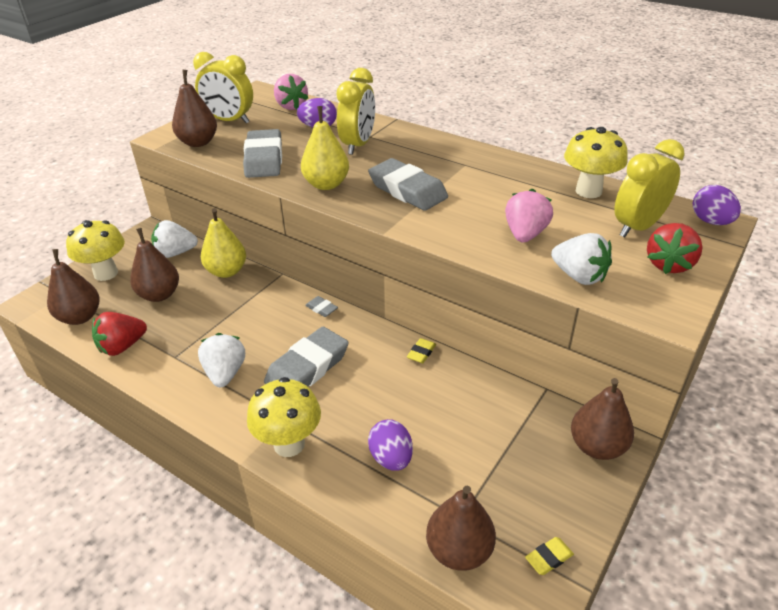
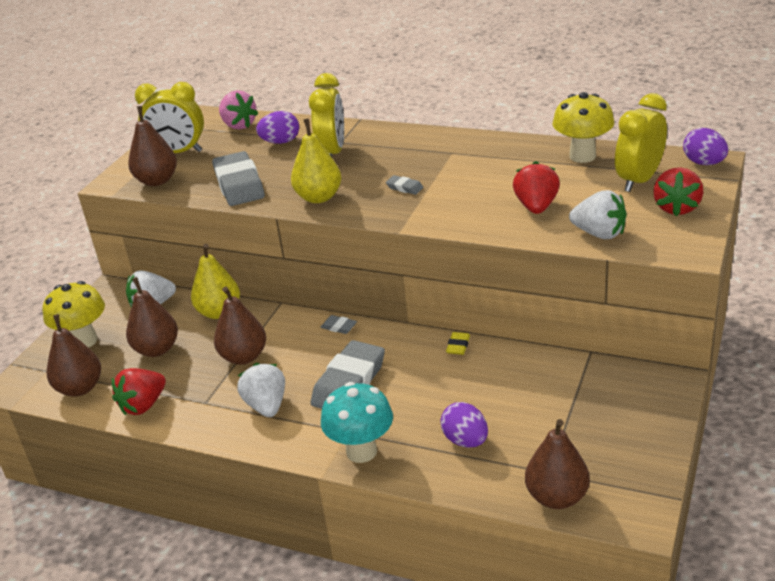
camera: 10 degrees left, 5 degrees down
yellow mushroom [247,377,321,457] -> turquoise mushroom [321,382,393,463]
grey eraser [368,158,448,211] -> grey eraser [386,175,423,195], size x0.43
pink strawberry [505,189,553,243] -> red strawberry [513,161,560,214]
yellow eraser [525,537,574,575] -> none
brown pear [571,378,634,460] -> brown pear moved to [214,287,266,365]

